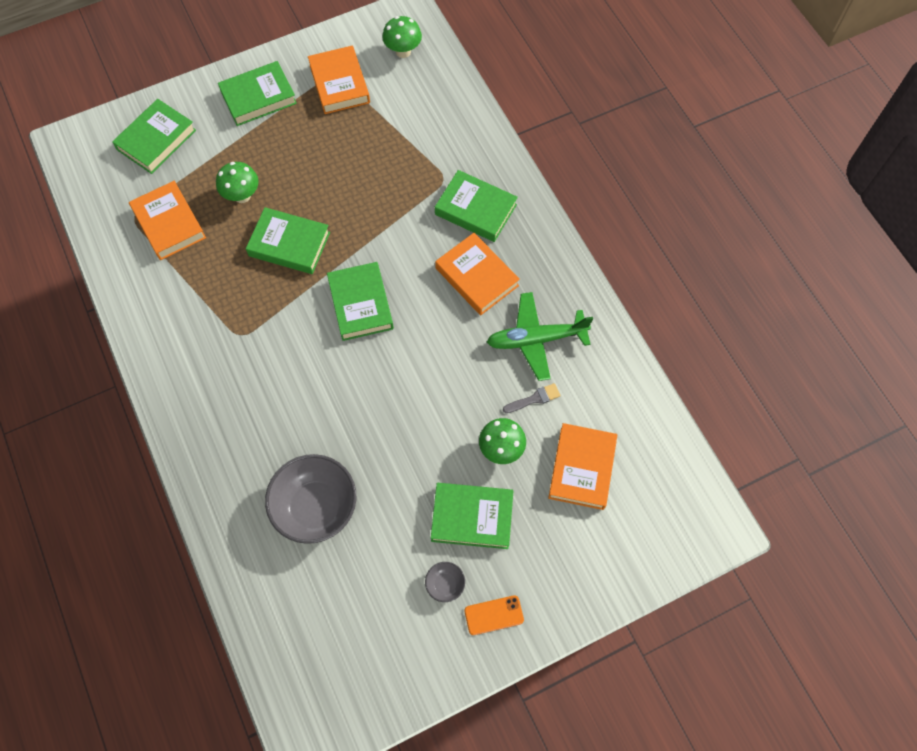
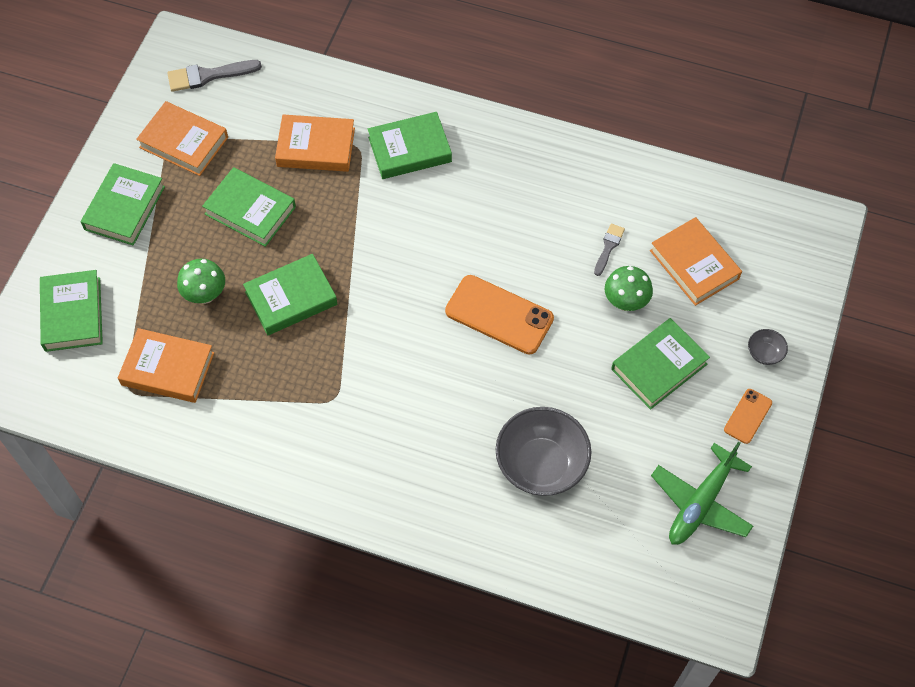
camera: 45 degrees left, 5 degrees down
green book [327,262,394,341] -> green book moved to [202,167,296,247]
green mushroom [382,16,422,58] -> grey brush [167,60,262,92]
grey bowl [425,562,465,602] -> grey bowl moved to [748,329,788,365]
orange book [435,233,520,315] -> orange book moved to [275,115,355,172]
green plane [487,292,593,381] -> green plane moved to [651,442,753,545]
none -> orange phone [445,275,554,355]

